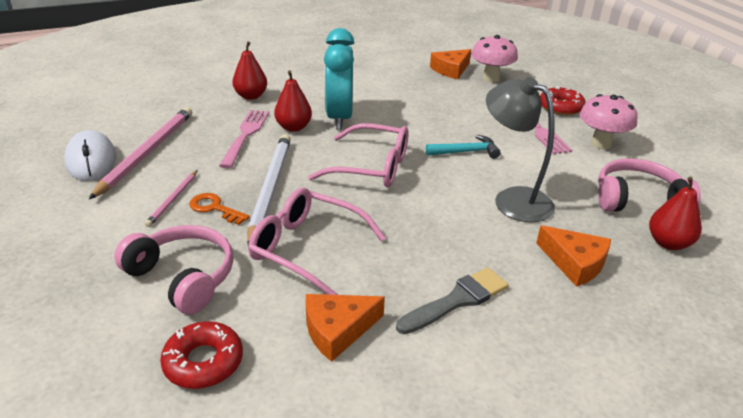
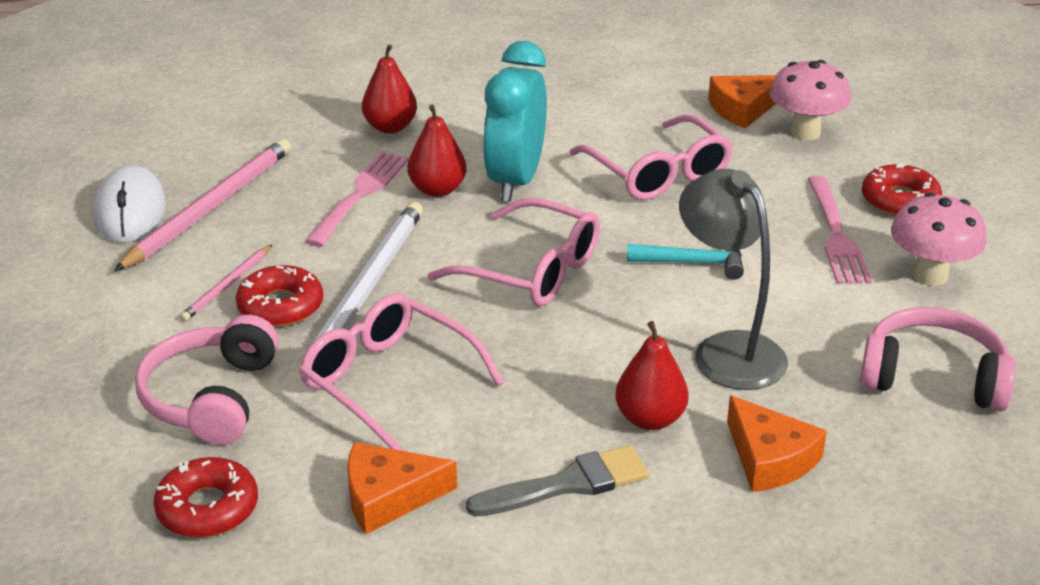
camera: 15 degrees right, 0 degrees up
pink headphones [114,225,233,314] -> pink headphones turned 135 degrees counterclockwise [135,315,279,445]
orange key [189,193,250,225] -> red donut [236,265,323,327]
red pear [649,177,702,250] -> red pear moved to [615,321,689,430]
none -> pink glasses [569,114,733,200]

